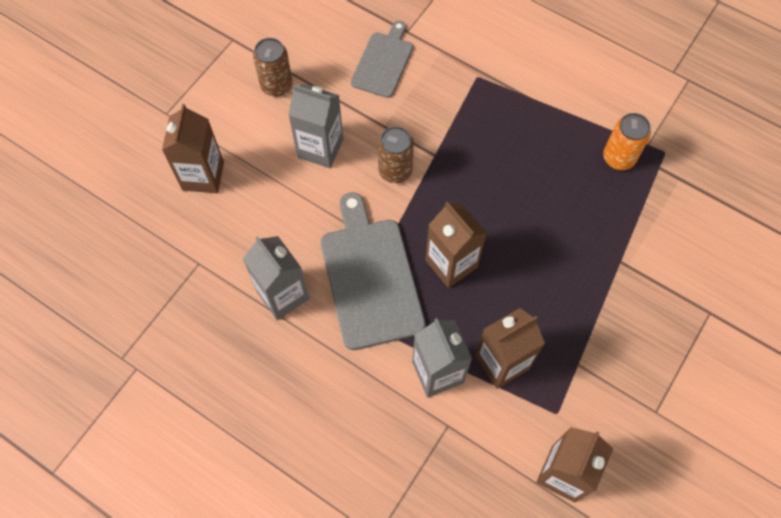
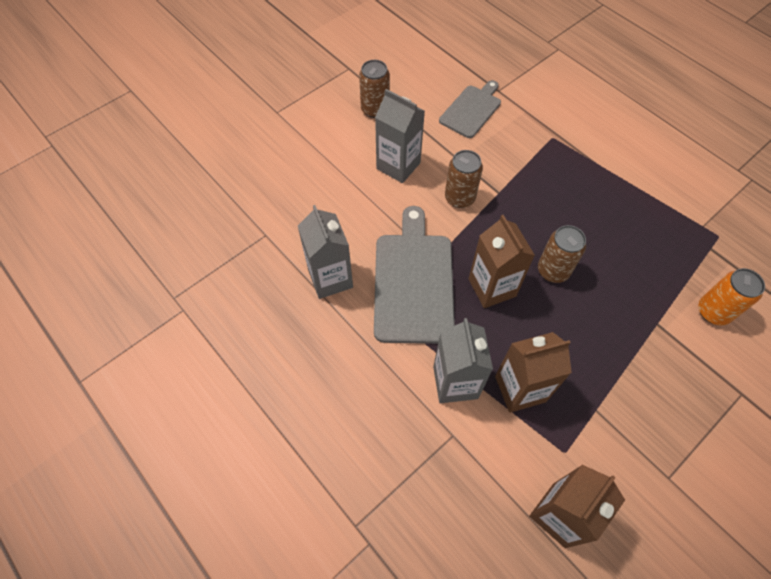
camera: 15 degrees right, 5 degrees down
brown carton [162,104,224,193] -> none
orange can [603,113,651,170] -> orange can moved to [698,268,765,325]
none -> brown can [538,225,586,283]

